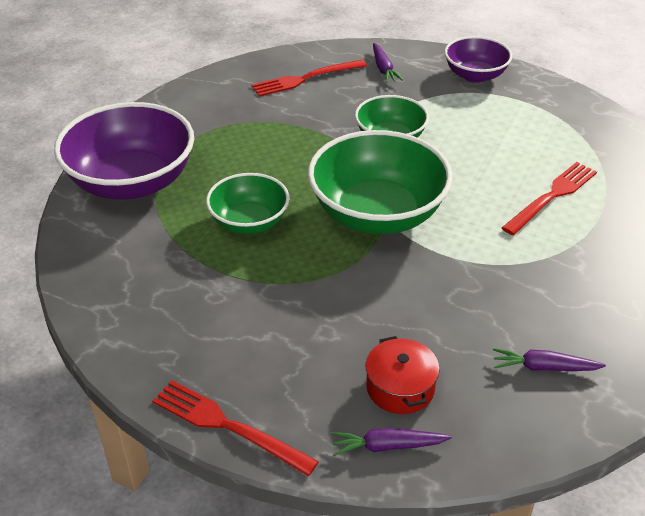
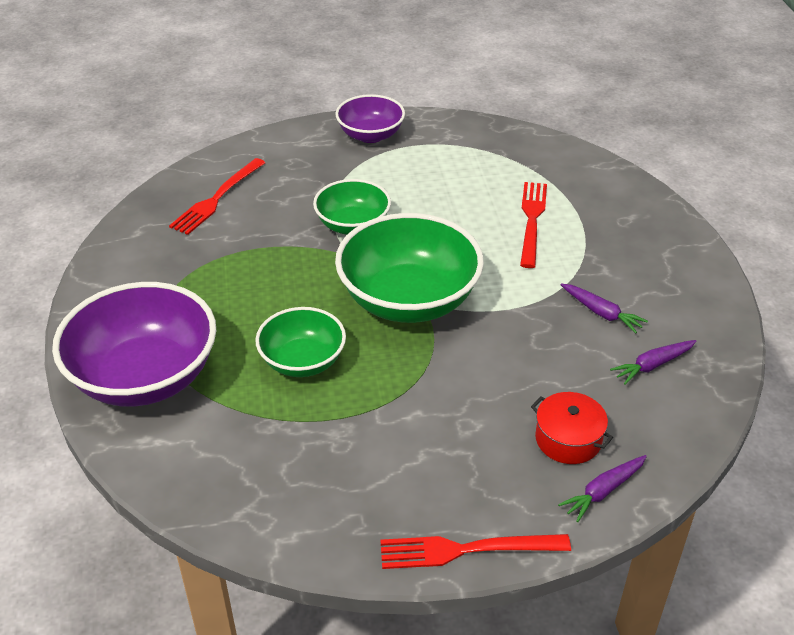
camera: 35 degrees left, 0 degrees up
purple carrot [373,43,403,83] -> purple carrot moved to [561,283,648,333]

